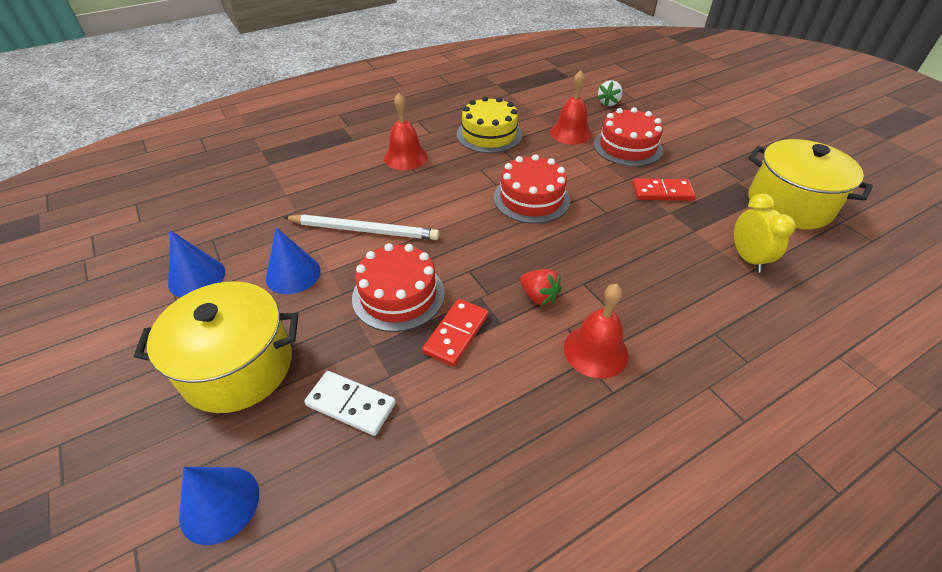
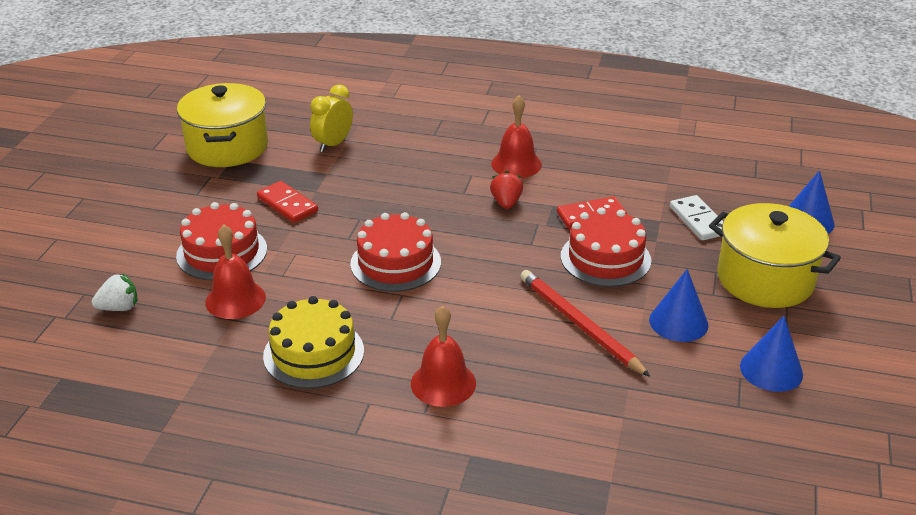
camera: 135 degrees left, 10 degrees down
white pencil [283,214,439,240] -> red pencil [520,270,651,377]

